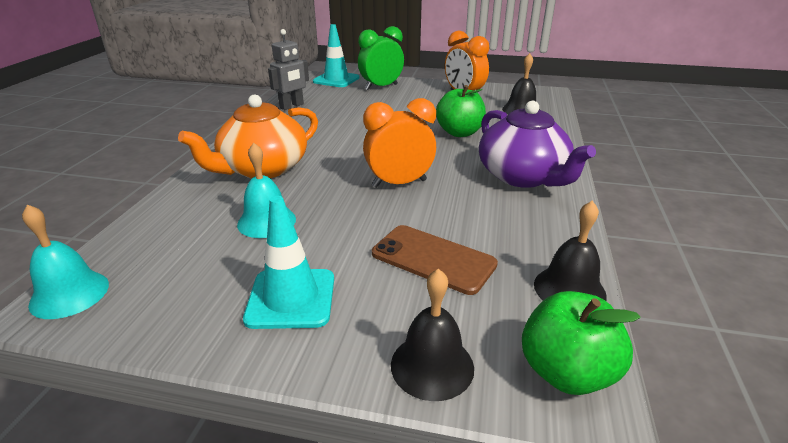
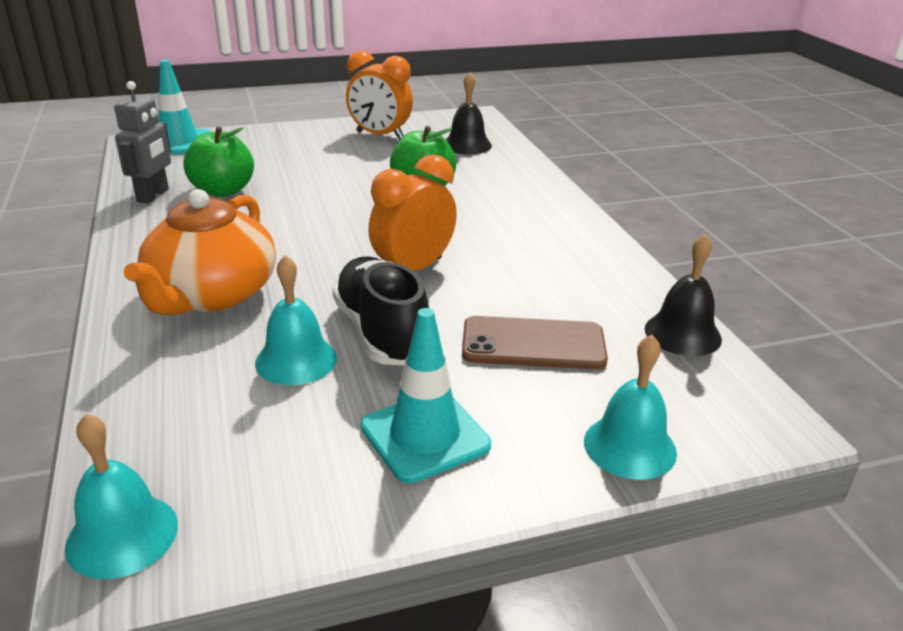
camera: 30 degrees left, 0 degrees up
green clock [358,26,404,90] -> none
black bell [391,269,474,401] -> turquoise bell [584,335,677,480]
purple teapot [479,101,596,188] -> none
green apple [522,291,640,395] -> green apple moved to [183,126,254,197]
none -> black shoe [332,257,429,365]

